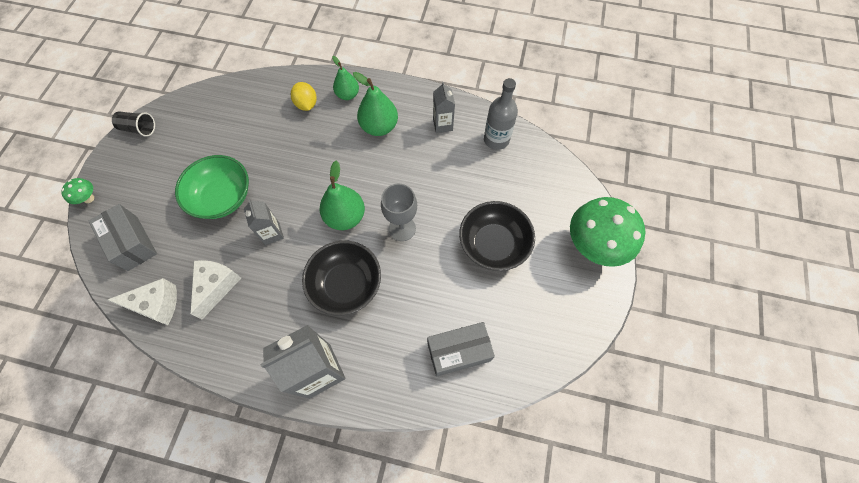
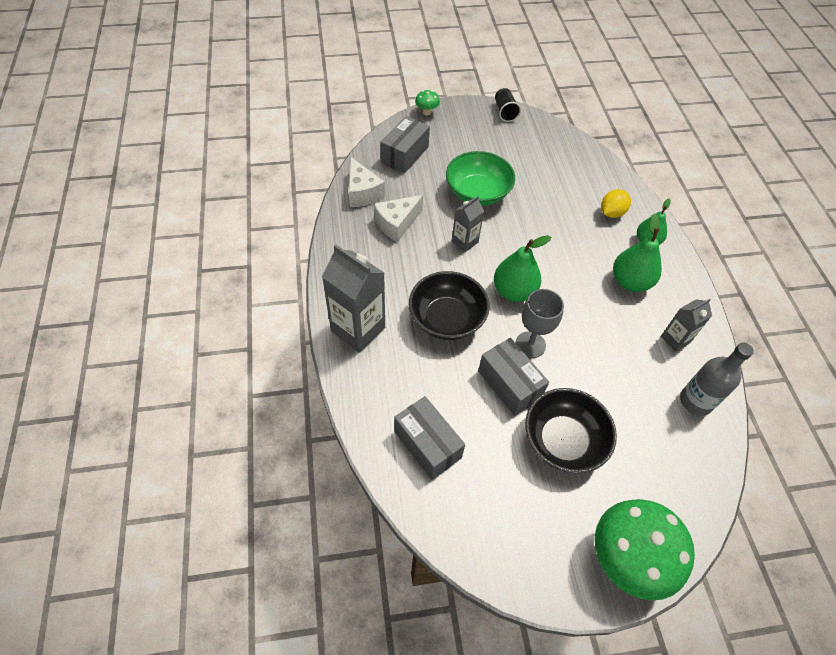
camera: 65 degrees right, 10 degrees down
white cheese [191,260,241,319] -> white cheese turned 150 degrees clockwise [374,195,423,242]
none -> grey box [478,338,549,416]

